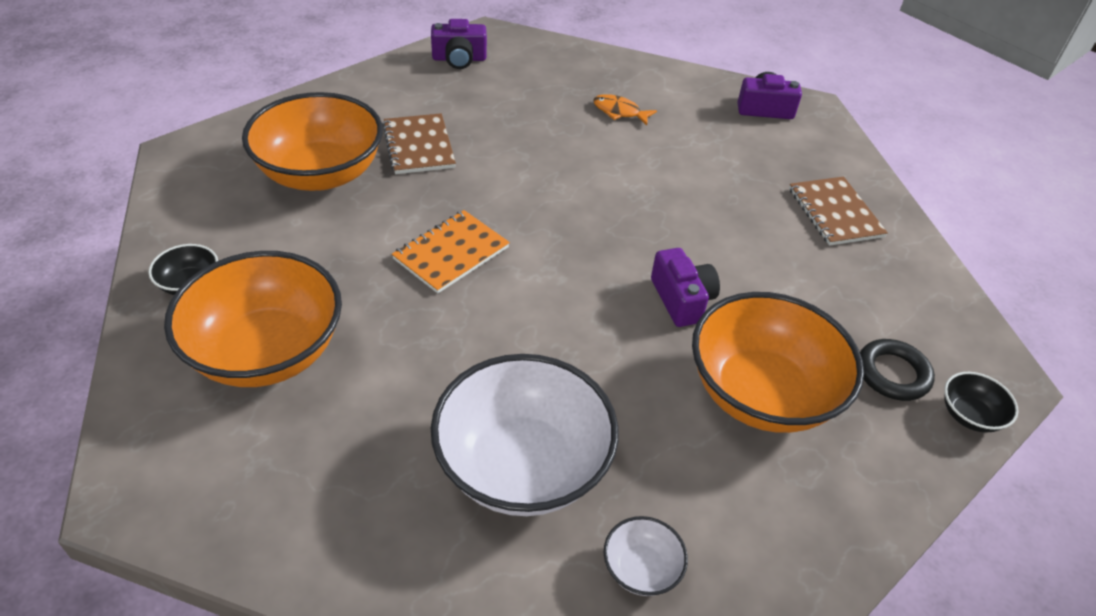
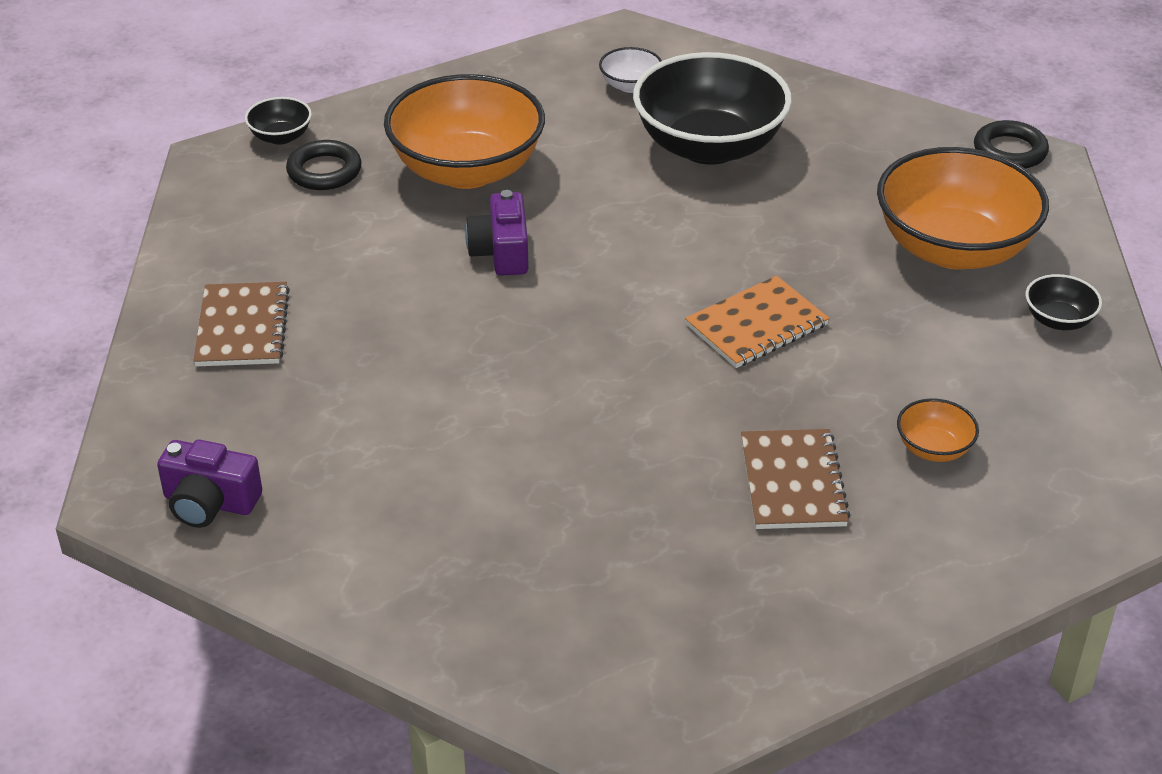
camera: 165 degrees left, 5 degrees down
orange bowl [242,92,383,191] -> orange bowl [897,398,979,462], size x0.43
purple camera [431,19,487,69] -> none
white bowl [431,354,619,516] -> black bowl [633,52,792,165]
orange fish [593,94,657,125] -> none
none -> black ring [974,120,1049,169]

